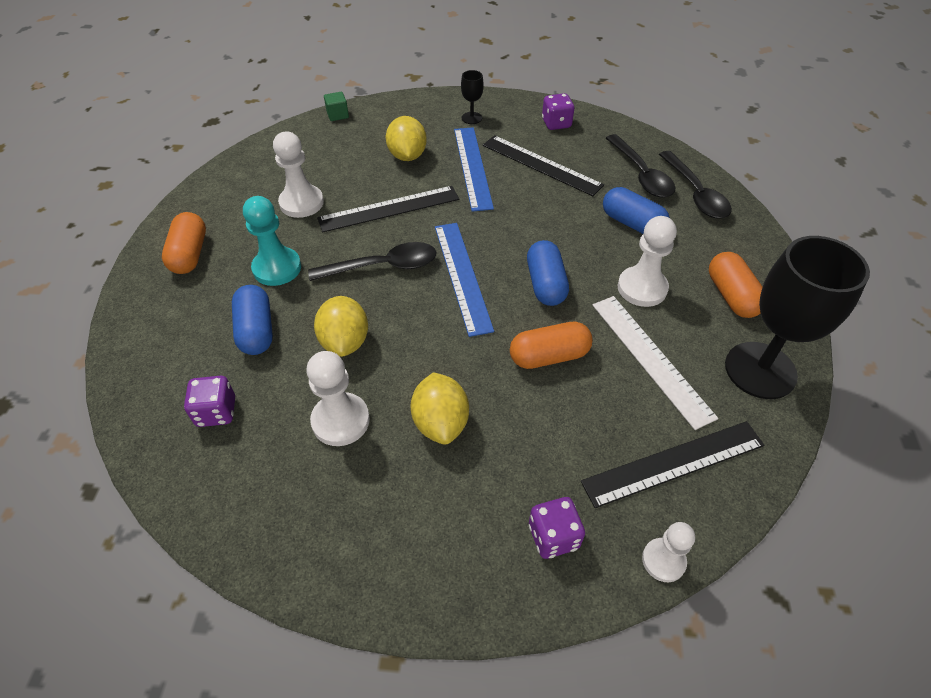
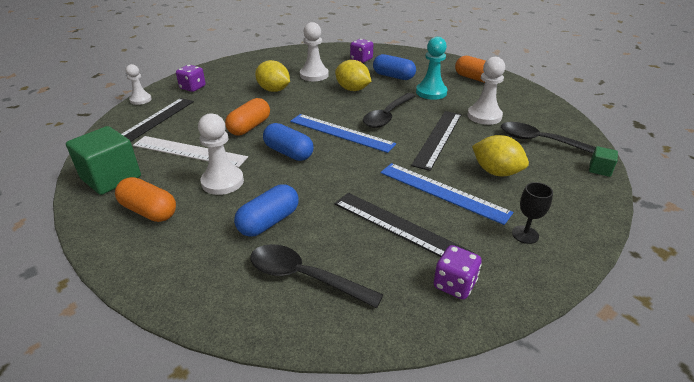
camera: 135 degrees right, 15 degrees down
black ruler [483,135,604,196] -> black ruler turned 45 degrees clockwise [335,193,475,257]
blue capsule [603,187,670,234] -> blue capsule turned 45 degrees counterclockwise [234,185,299,237]
black spoon [659,151,732,219] -> black spoon moved to [501,122,595,154]
black goblet [725,236,870,399] -> green cube [66,126,141,195]

